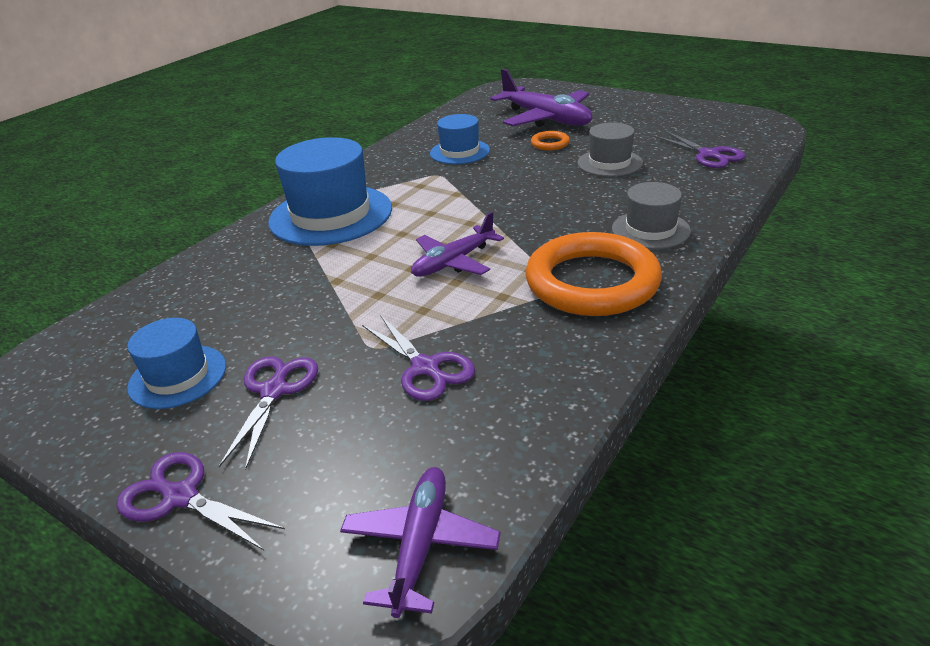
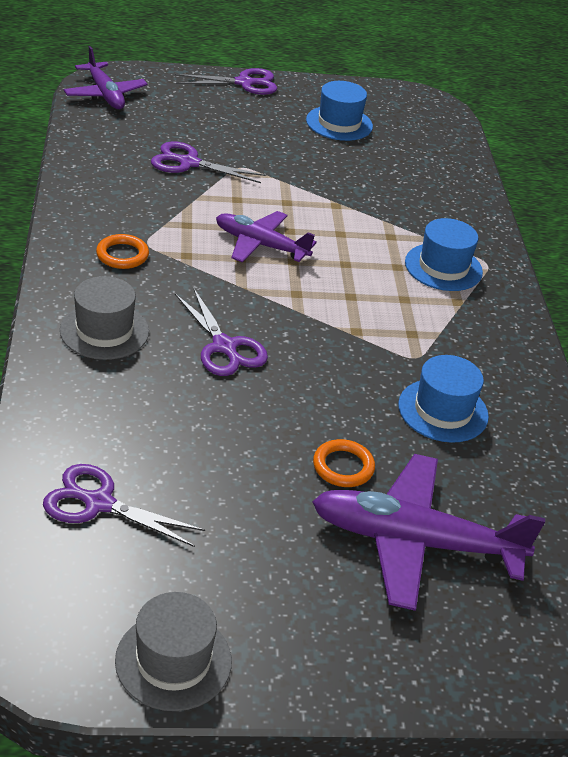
camera: 135 degrees right, 5 degrees up
purple scissors [219,356,318,470] -> purple scissors moved to [175,287,268,376]
blue hat [268,137,392,246] -> blue hat [405,218,483,291], size x0.56
purple plane [411,212,504,277] -> purple plane turned 75 degrees counterclockwise [216,211,317,263]
orange ring [525,232,662,316] -> orange ring [96,234,149,269], size x0.41
grey hat [577,122,643,177] -> grey hat moved to [115,592,232,711]

